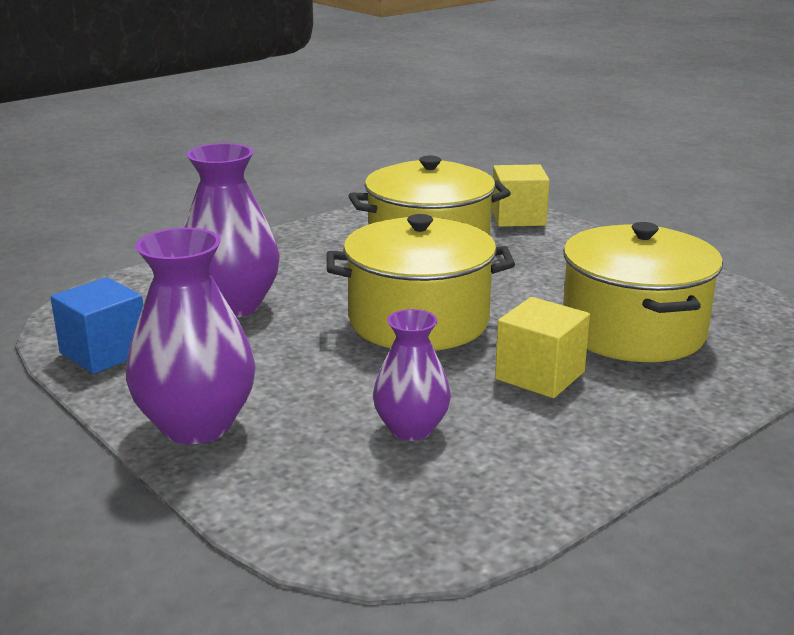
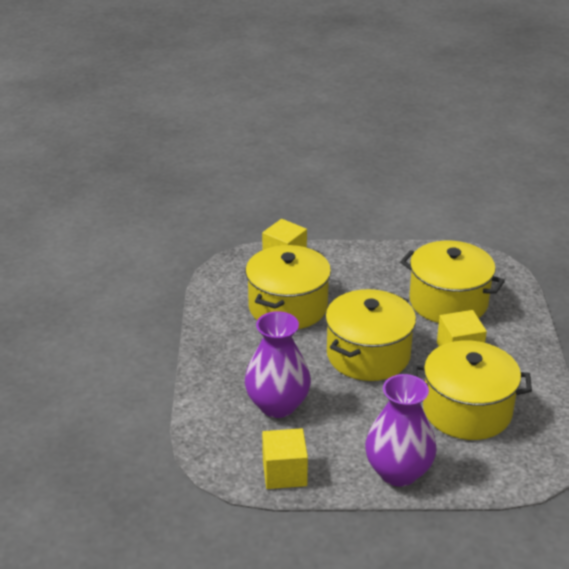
camera: 50 degrees left, 10 degrees up
blue cube [51,277,143,374] -> yellow cube [262,428,308,489]
purple vase [373,309,451,441] -> yellow pot [413,340,532,440]

